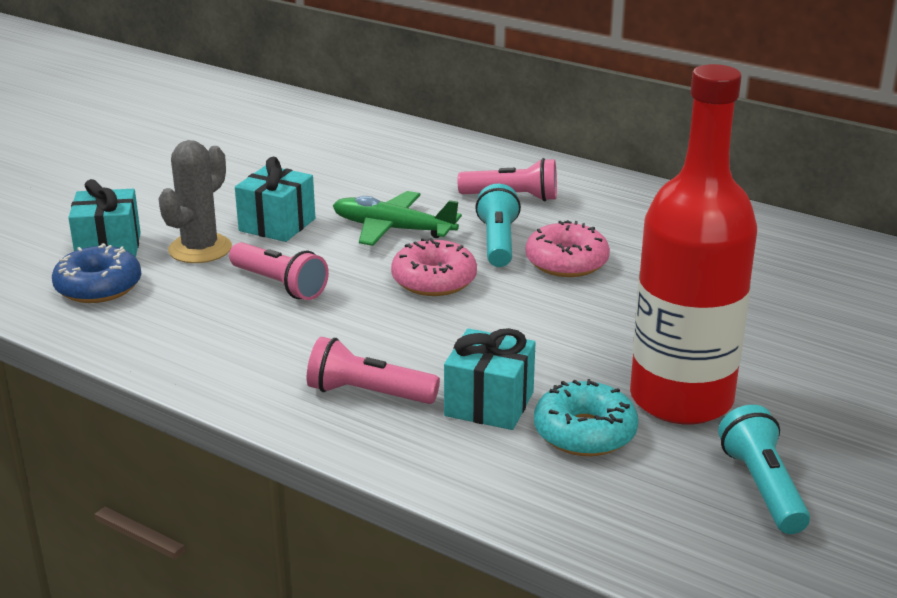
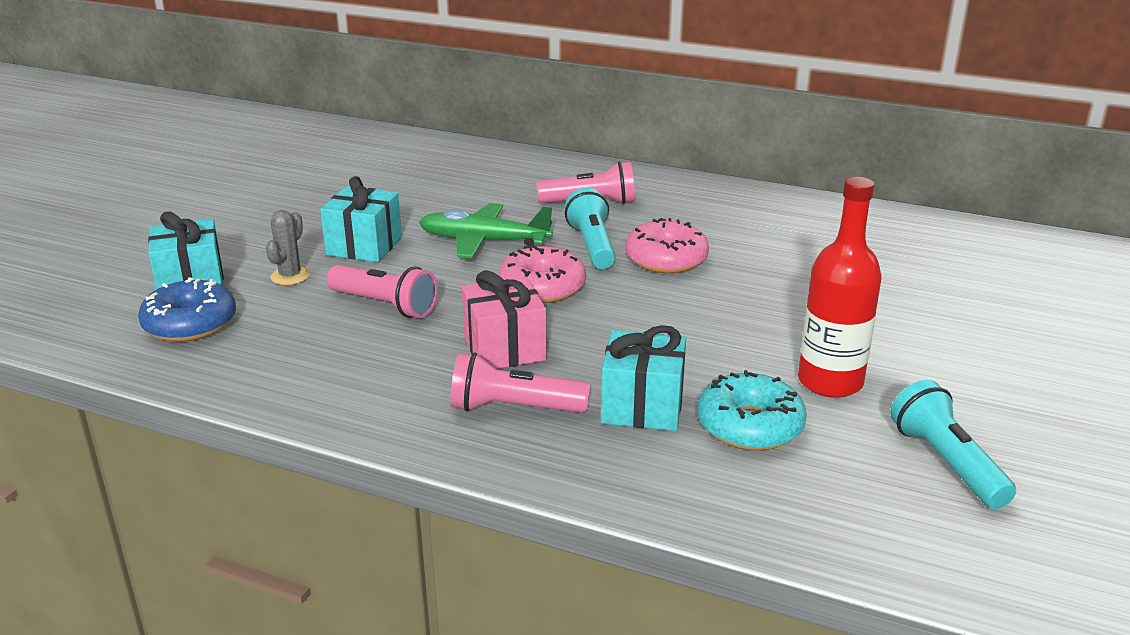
camera: 10 degrees left, 0 degrees up
grey cactus [158,140,232,263] -> grey cactus [266,210,310,285], size x0.59
red bottle [630,64,757,425] -> red bottle [798,177,882,398], size x0.62
none -> pink gift [462,270,547,369]

